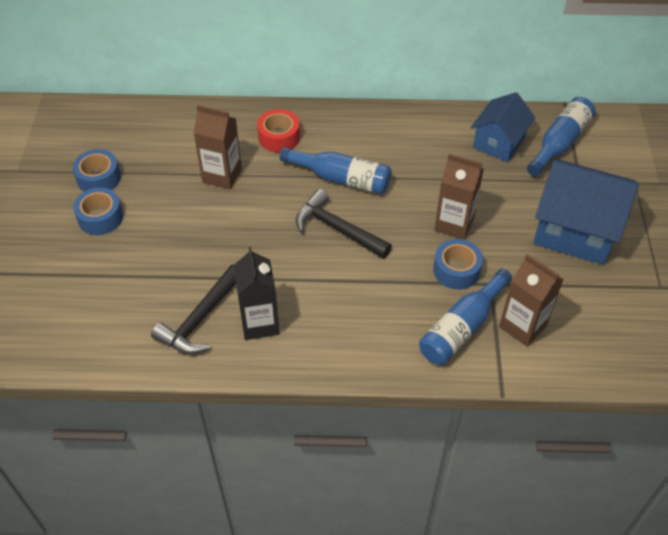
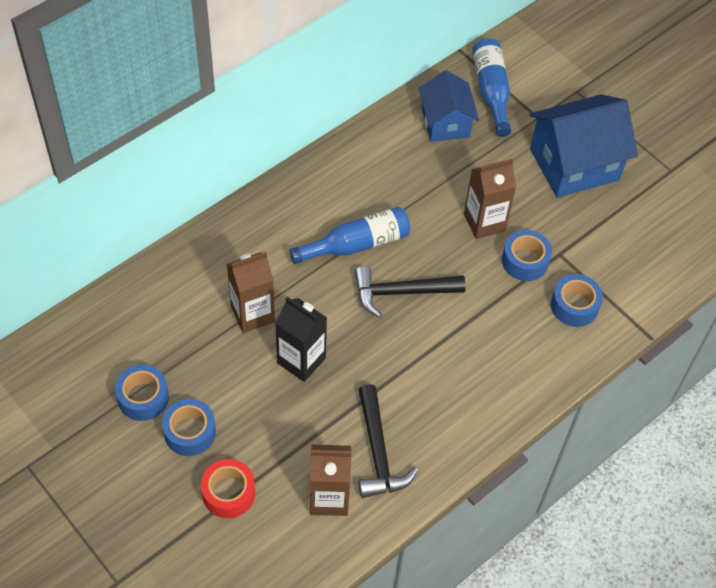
camera: 45 degrees left, 5 degrees up
black carton [233,247,280,340] -> black carton moved to [275,297,327,382]
red tape [257,109,300,153] -> red tape moved to [201,459,255,518]
blue bottle [419,269,512,365] -> blue tape [551,274,603,327]
brown carton [499,254,564,346] -> brown carton moved to [310,445,352,516]

